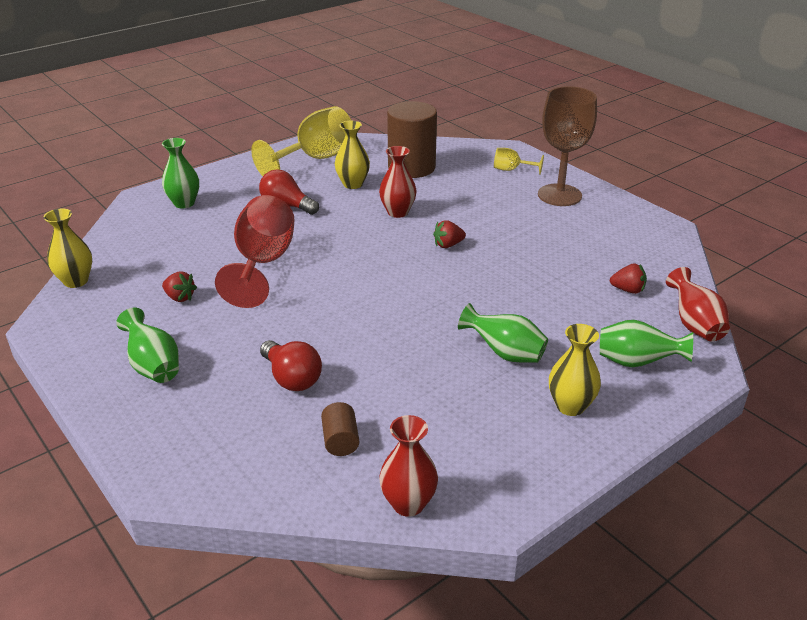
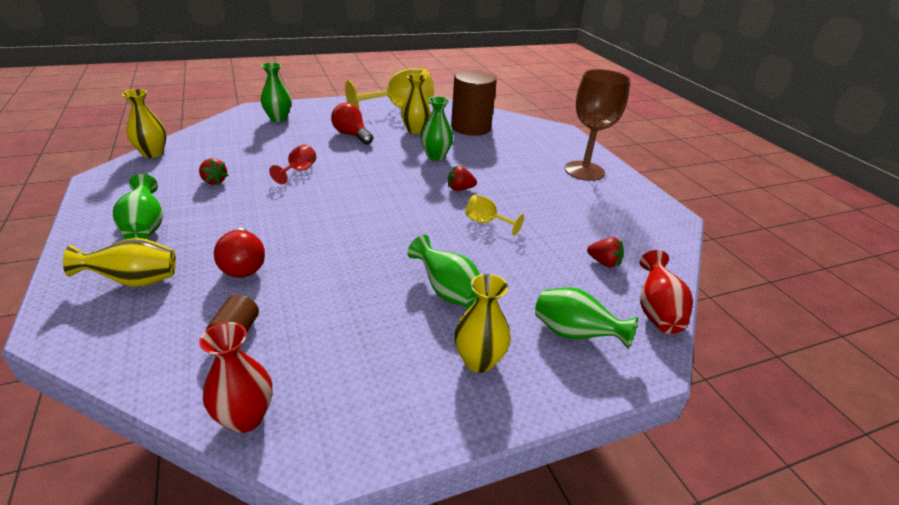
camera: 15 degrees right, 0 degrees up
red goblet [215,195,295,308] -> red goblet [269,144,316,184], size x0.47
red vase [379,146,417,218] -> green vase [421,96,453,161]
yellow goblet [494,148,544,175] -> yellow goblet moved to [465,195,524,236]
none -> yellow vase [63,238,176,287]

